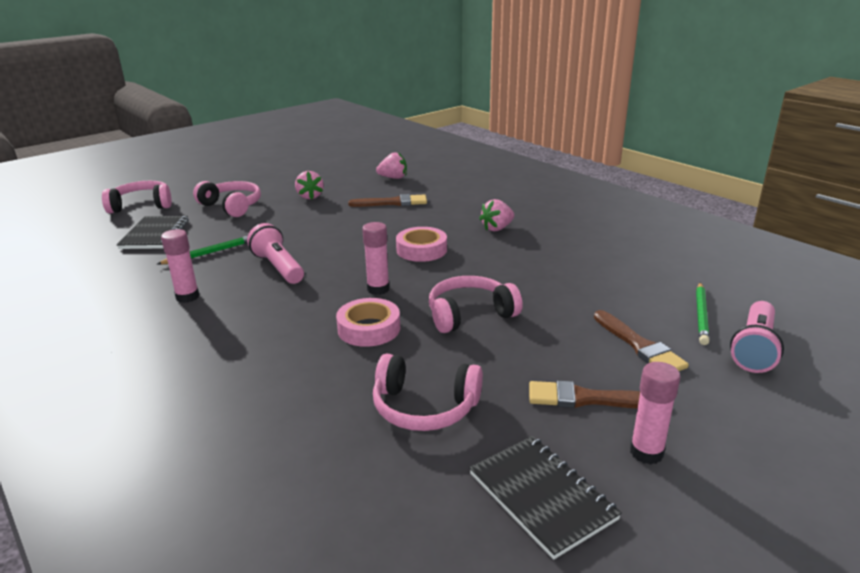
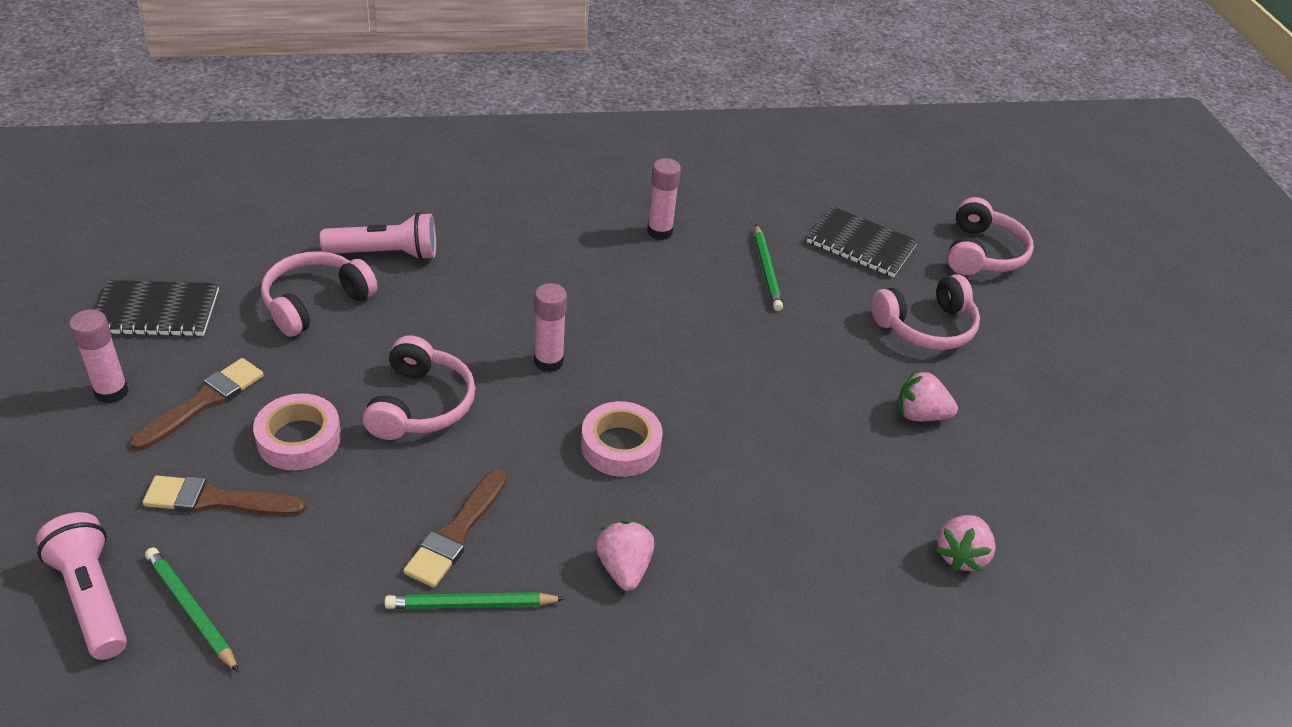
camera: 115 degrees right, 15 degrees up
pink flashlight [247,223,304,284] -> pink flashlight moved to [320,212,436,260]
pink tape [336,298,400,347] -> pink tape moved to [253,393,341,470]
brown brush [348,194,427,207] -> brown brush moved to [403,469,507,587]
none -> green pencil [384,592,565,609]

